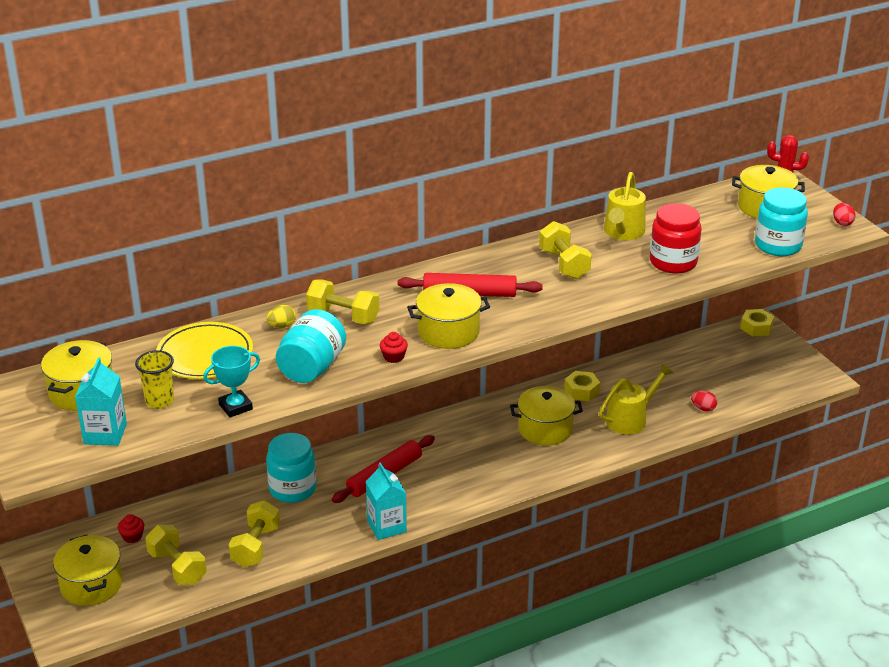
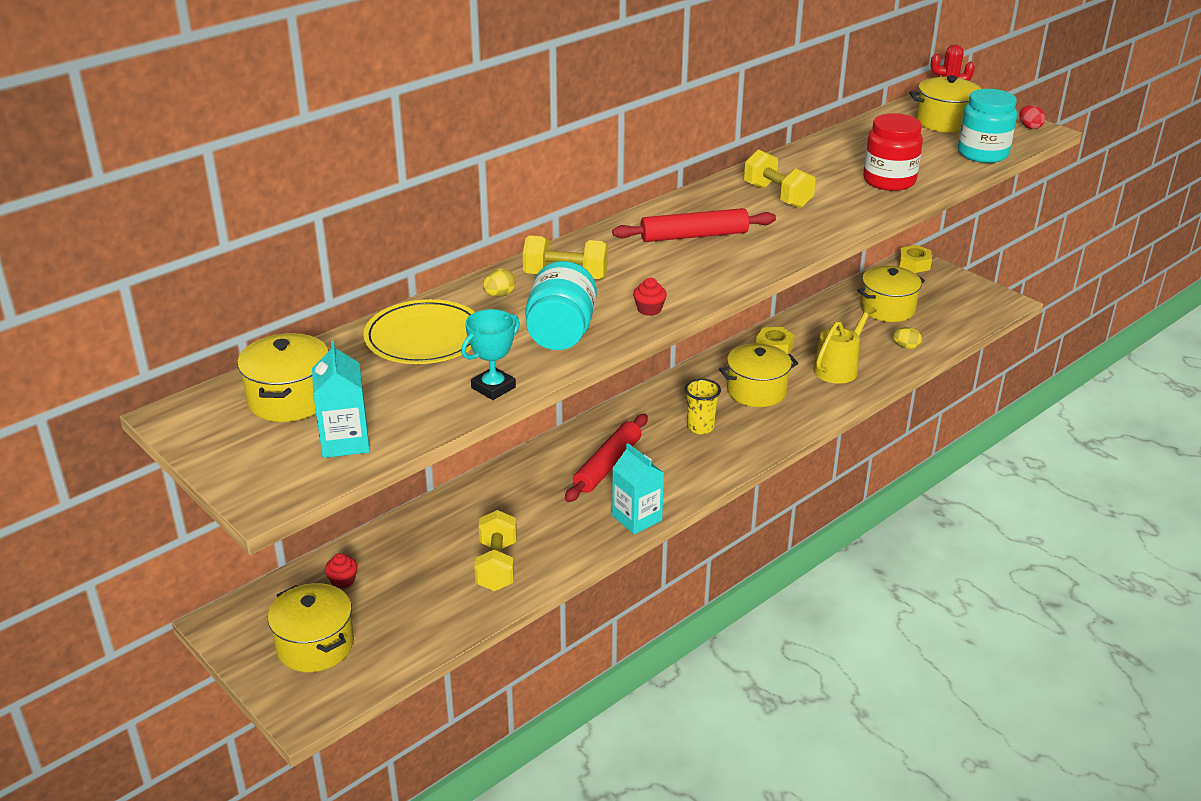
camera: 15 degrees left, 0 degrees up
yellow cup [135,350,174,409] -> yellow cup moved to [685,379,721,434]
yellow dumbbell [145,525,207,585] -> none
turquoise jar [266,433,316,503] -> none
yellow pot [407,283,490,349] -> yellow pot moved to [857,266,925,322]
yellow watering can [604,172,646,240] -> none
red egg [691,391,717,412] -> yellow egg [893,327,922,349]

